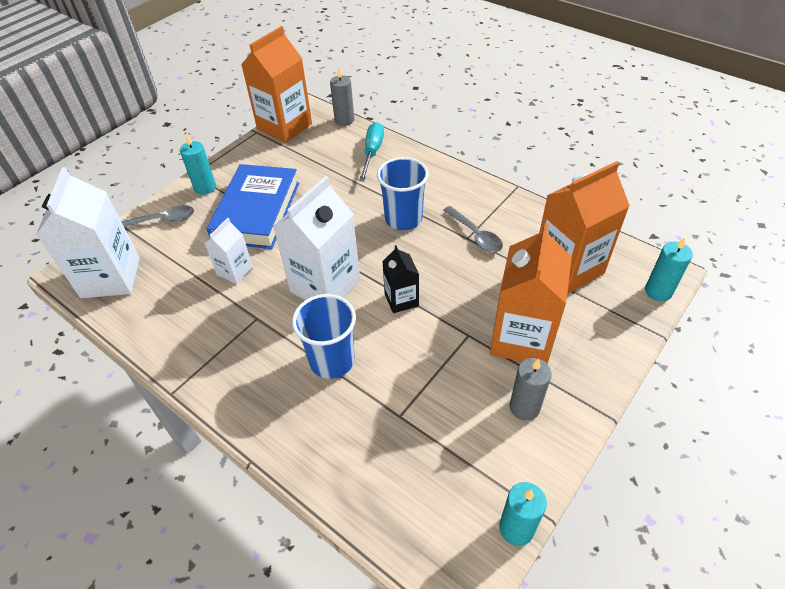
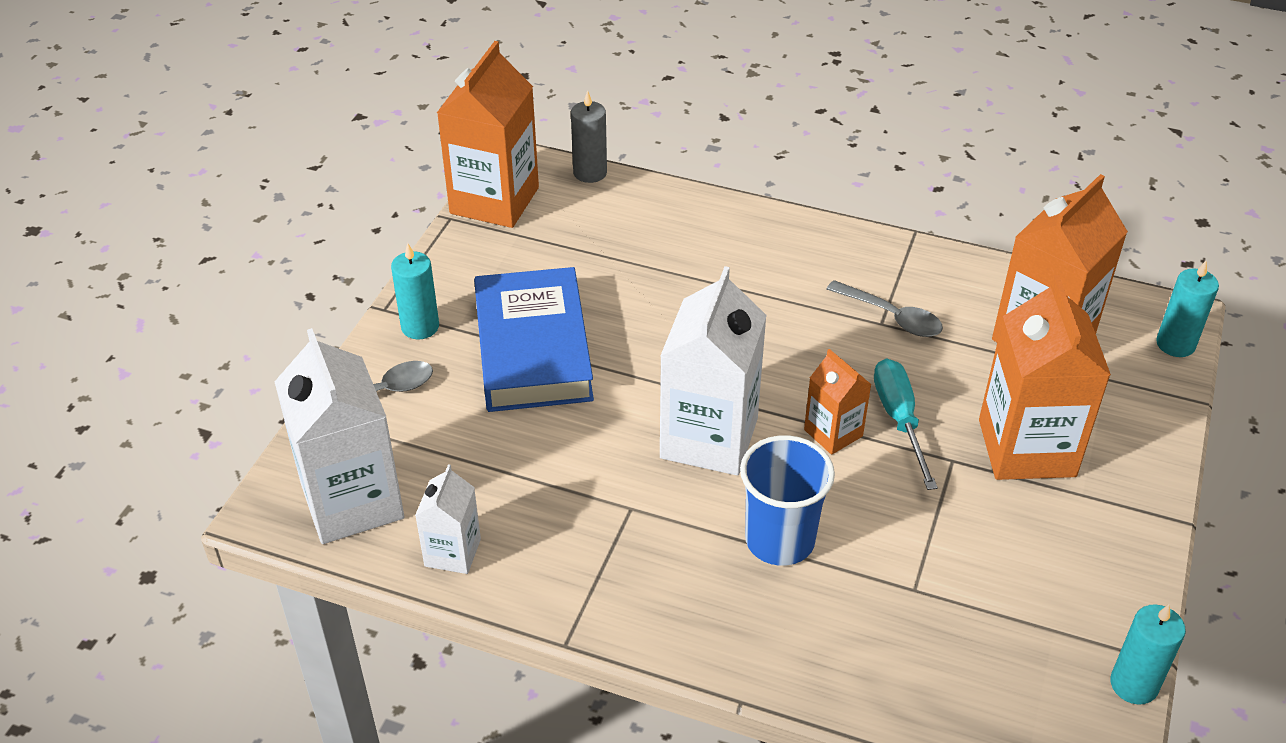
camera: 20 degrees left, 5 degrees down
white carton [205,218,253,284] -> white carton moved to [415,464,481,574]
turquoise screwdriver [359,122,384,182] -> turquoise screwdriver moved to [874,358,938,490]
blue cup [377,157,429,230] -> none
black carton [382,245,419,313] -> orange carton [804,349,872,455]
grey candle [510,358,552,420] -> none

